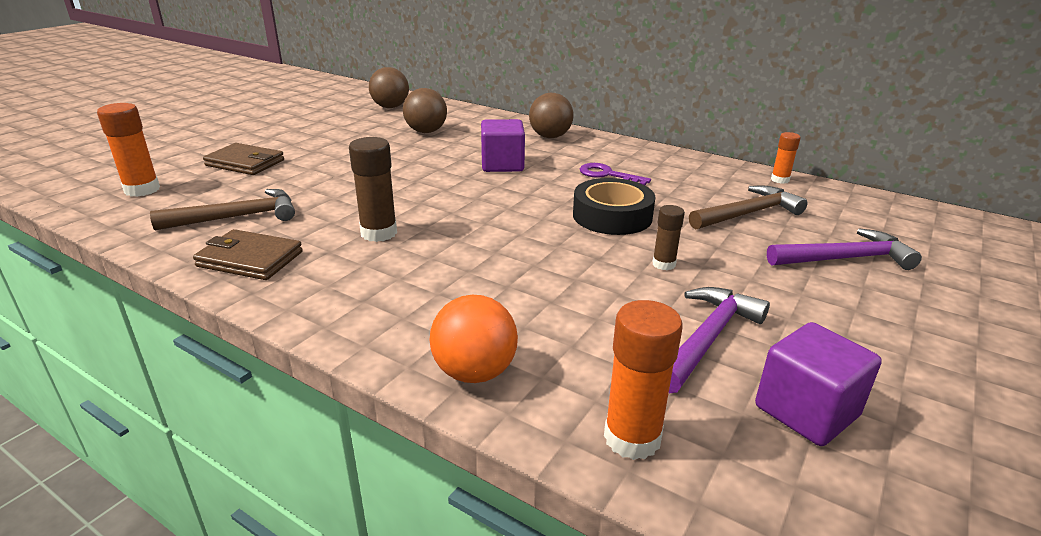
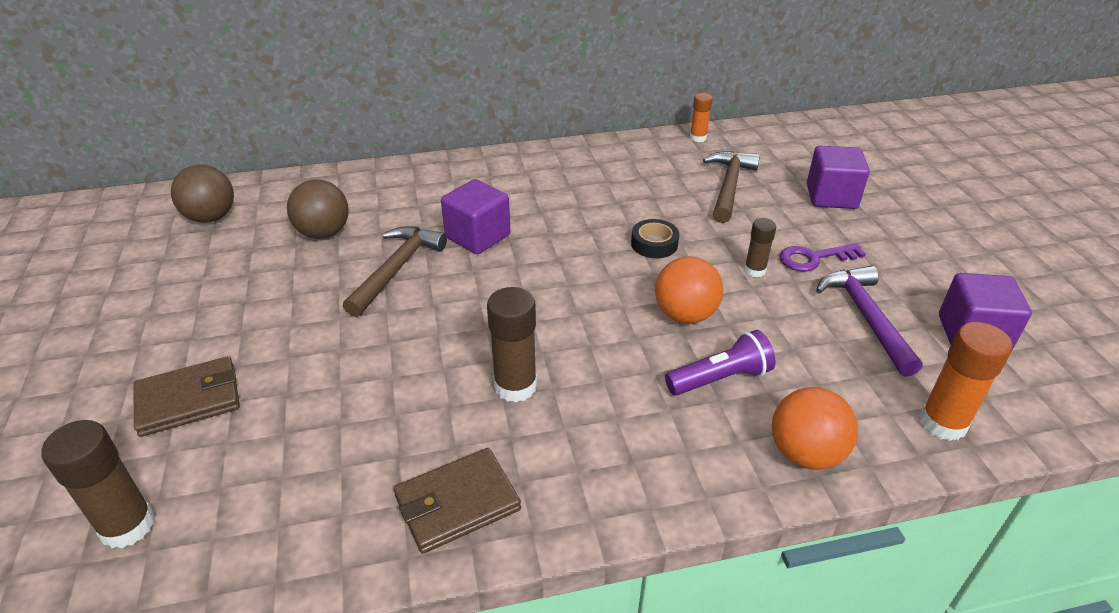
camera: 45 degrees left, 10 degrees up
orange glue stick [97,103,160,197] -> brown glue stick [41,420,155,549]
brown hammer [150,189,295,230] -> brown hammer moved to [343,226,447,317]
brown ball [529,93,574,138] -> none
black tape [573,178,656,235] -> black tape [631,219,679,258], size x0.58
purple key [580,163,651,185] -> purple key moved to [780,243,866,272]
purple hammer [767,229,922,270] -> purple cube [807,146,870,209]
none -> orange ball [655,256,723,324]
none -> purple flashlight [665,330,776,395]

